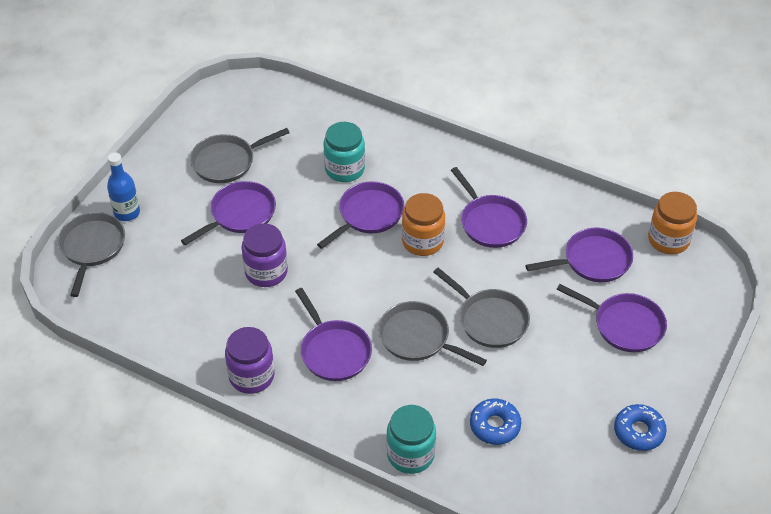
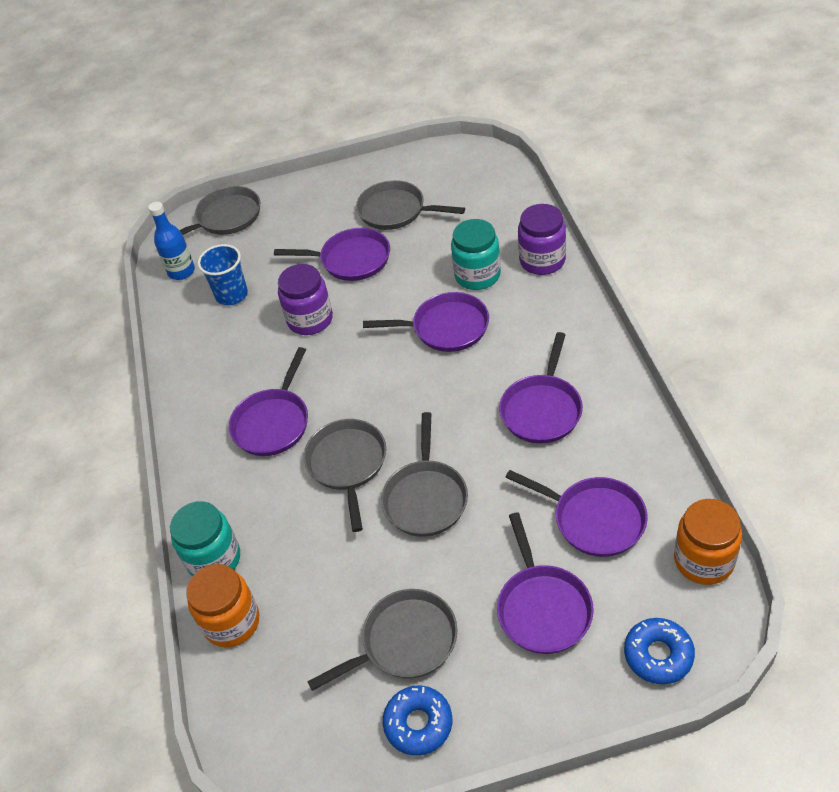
camera: 55 degrees right, 0 degrees up
blue bottle [107,152,140,221] -> blue bottle moved to [148,201,195,280]
purple jar [225,327,274,394] -> purple jar moved to [518,204,566,275]
orange jar [402,193,445,256] -> orange jar moved to [186,564,259,647]
blue donut [470,399,521,445] -> blue donut moved to [624,618,695,684]
none -> blue cup [198,244,248,305]
none -> grey pan [307,589,458,691]

